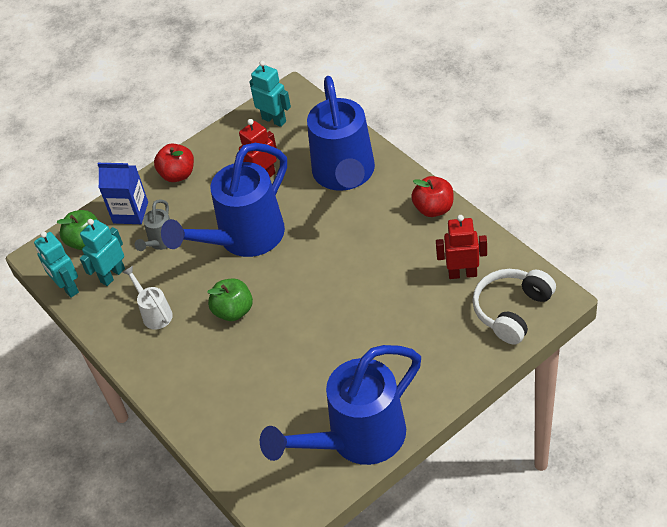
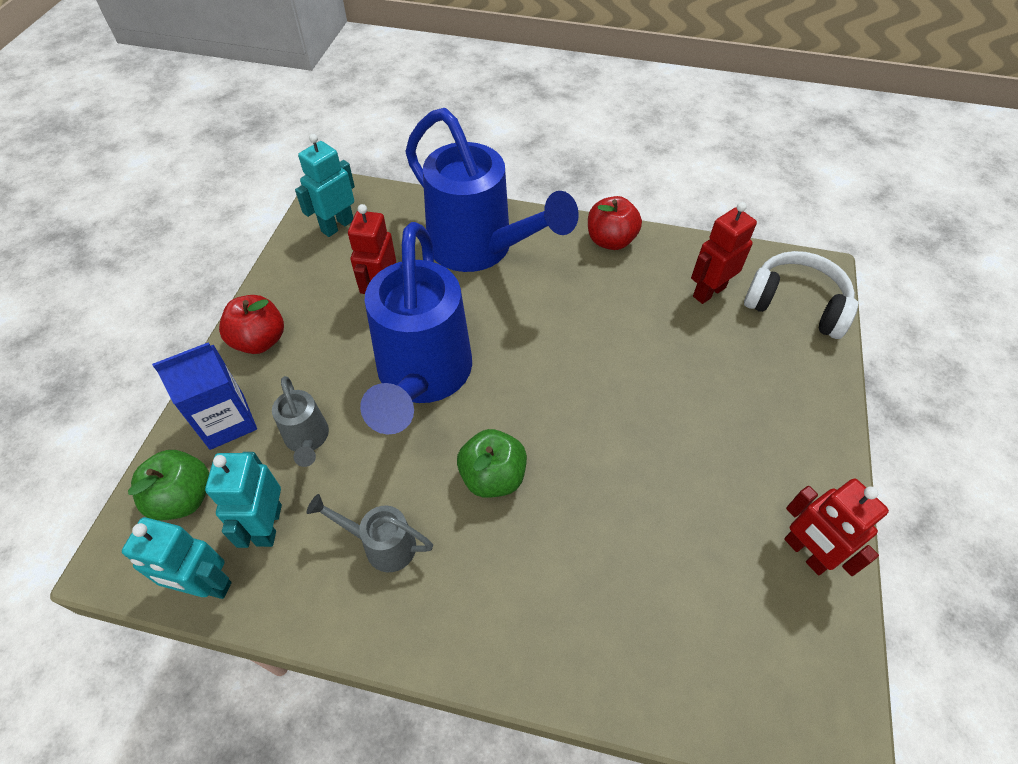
camera: 45 degrees left, 5 degrees up
white watering can [122,266,173,330] -> grey watering can [306,494,433,572]
turquoise robot [249,61,291,127] -> turquoise robot turned 45 degrees counterclockwise [295,134,355,237]
blue watering can [260,345,421,465] -> red robot [784,478,889,576]
white headphones [472,269,556,345] -> white headphones turned 120 degrees clockwise [744,251,858,339]

